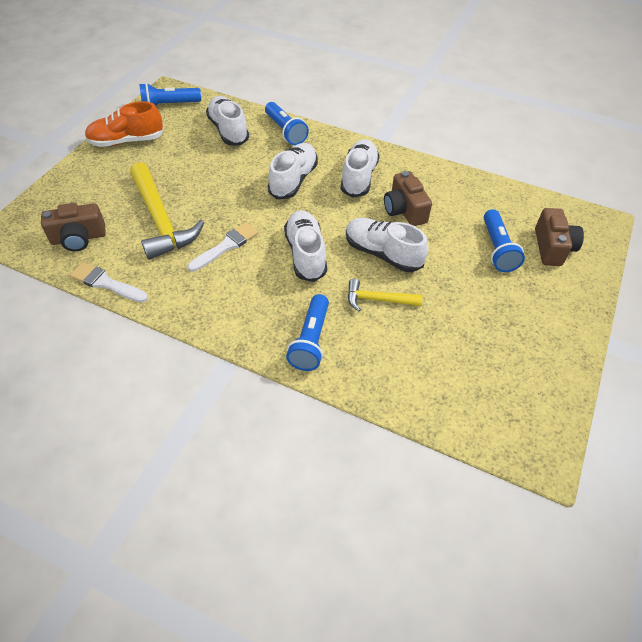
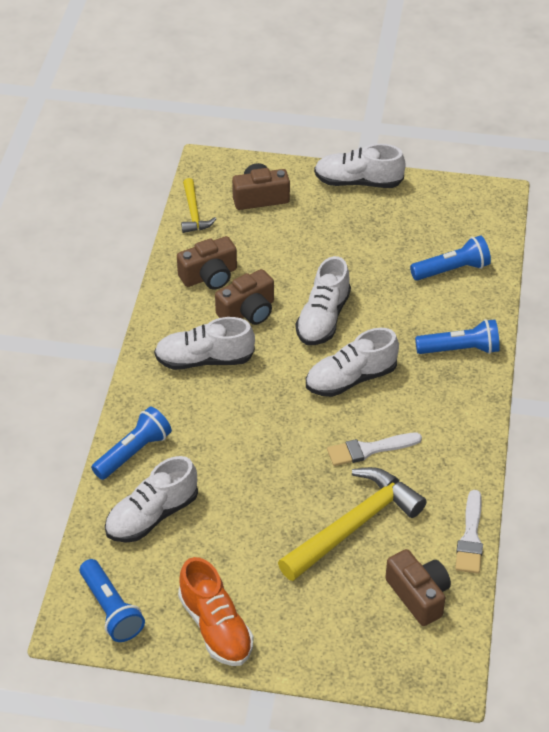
camera: 105 degrees left, 5 degrees down
white brush [188,222,259,272] -> white brush turned 45 degrees counterclockwise [327,433,422,466]
white shoe [268,143,318,199] -> white shoe moved to [314,144,406,188]
yellow hammer [348,279,423,311] -> yellow hammer moved to [181,178,216,233]
blue flashlight [484,209,525,272] -> blue flashlight moved to [410,235,491,281]
none -> brown camera [177,236,237,289]

